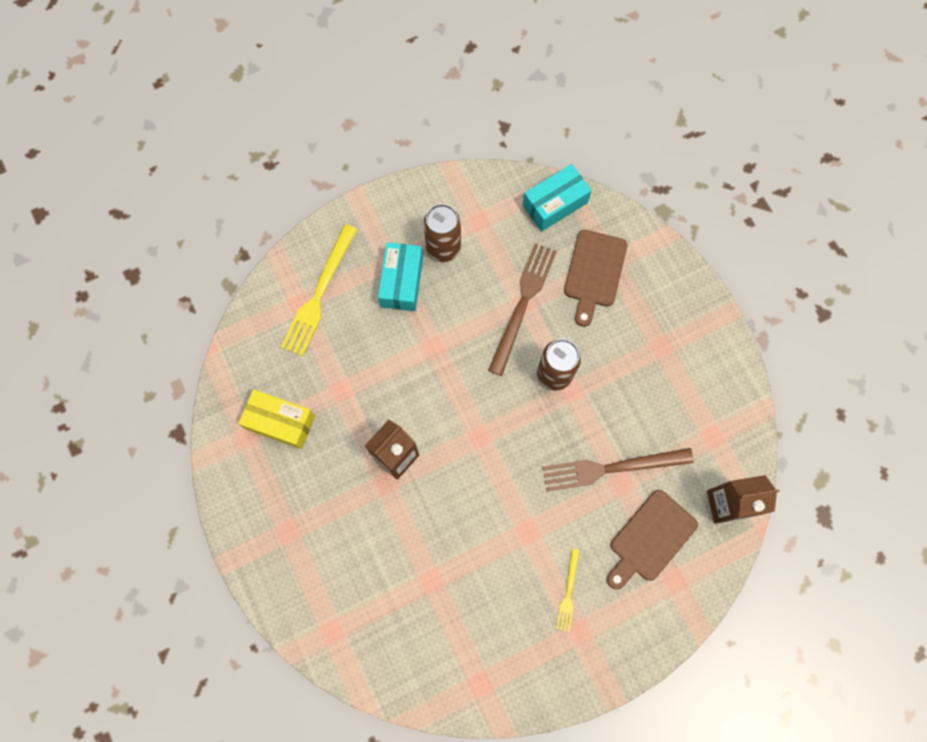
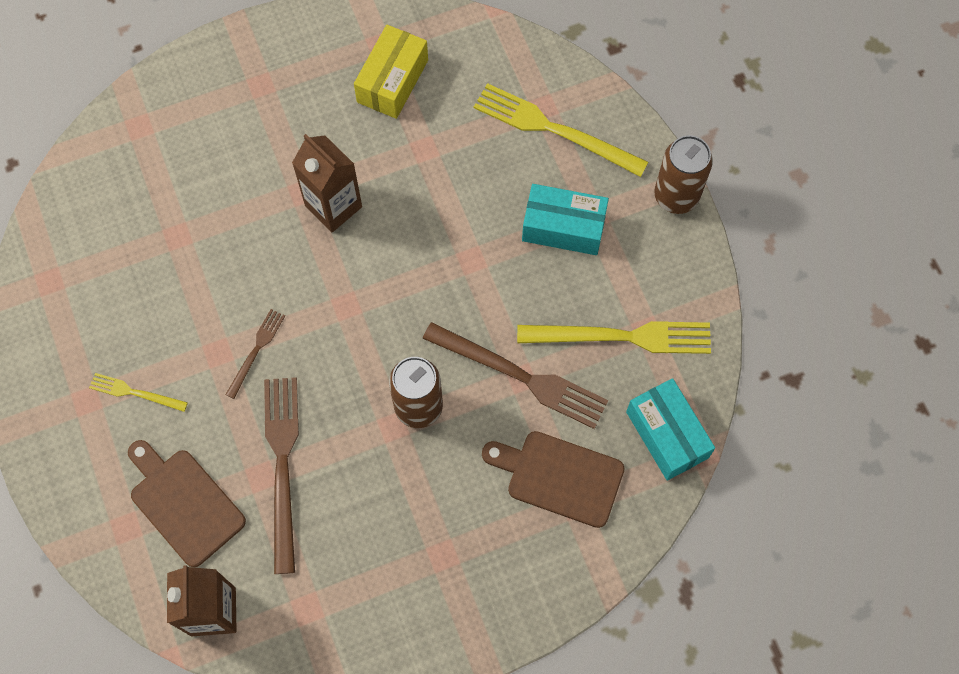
camera: 95 degrees right, 5 degrees down
brown can [423,204,461,262] -> brown can moved to [654,135,713,214]
none -> brown fork [225,309,285,399]
none -> yellow fork [517,321,711,354]

